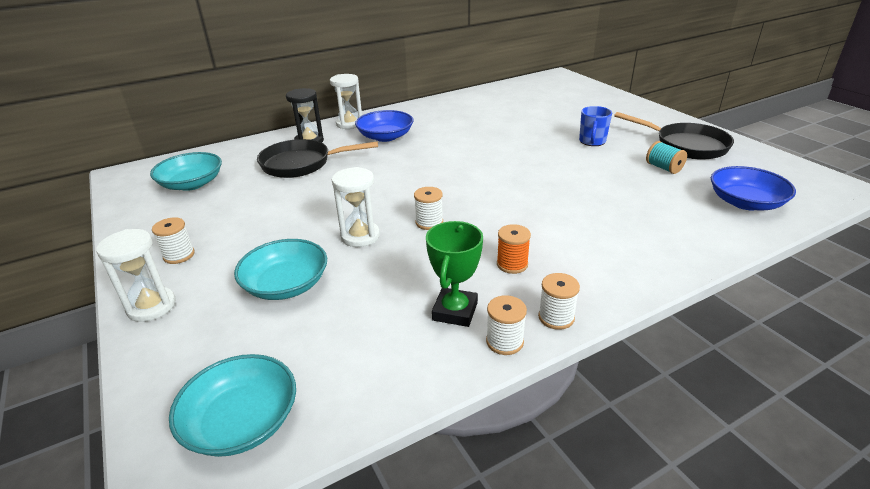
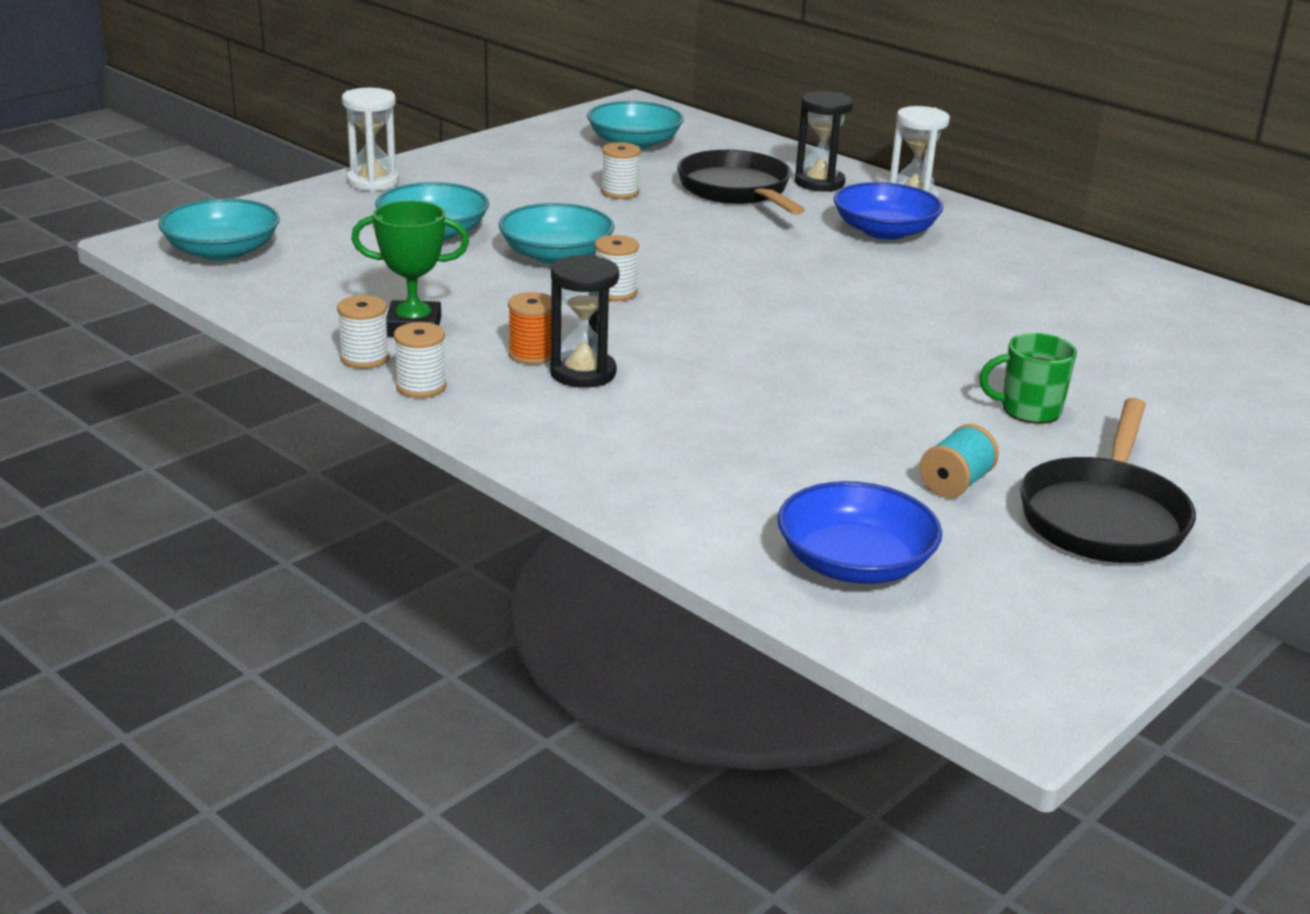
camera: 70 degrees right, 5 degrees down
white spool [152,217,195,264] -> white spool moved to [601,142,641,199]
white hourglass [332,167,380,247] -> turquoise bowl [499,203,615,264]
blue mug [579,106,612,146] -> green mug [979,333,1077,424]
none -> black hourglass [550,255,619,388]

